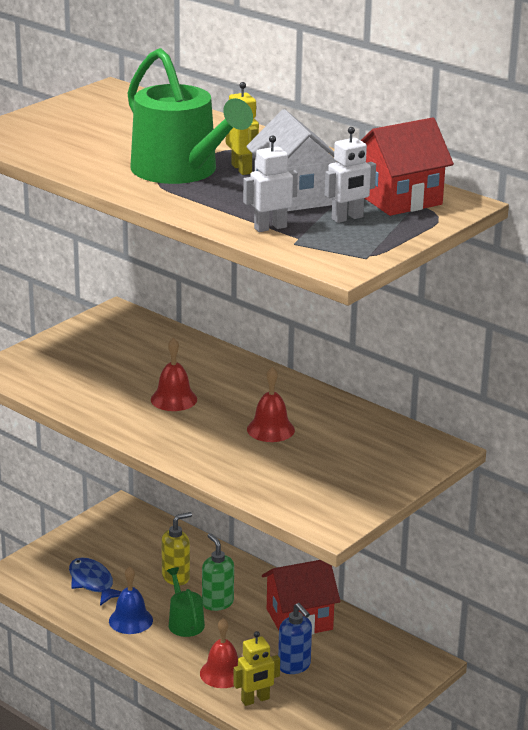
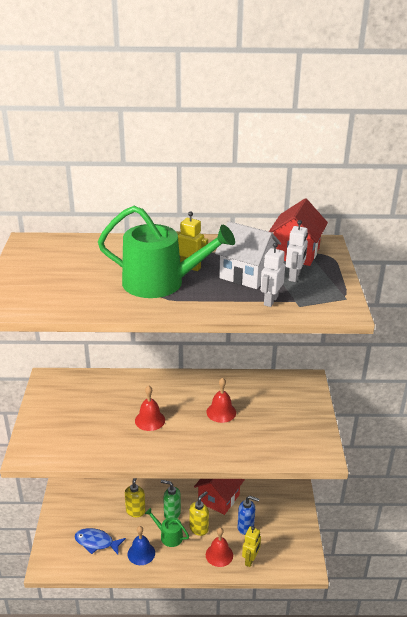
camera: 40 degrees left, 5 degrees up
none -> yellow soap dispenser [190,491,209,536]

